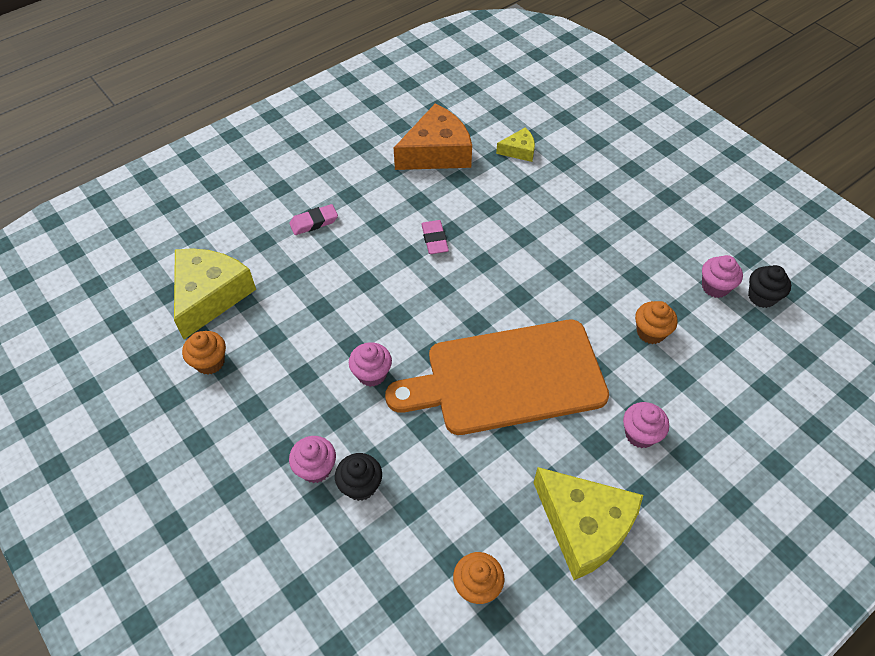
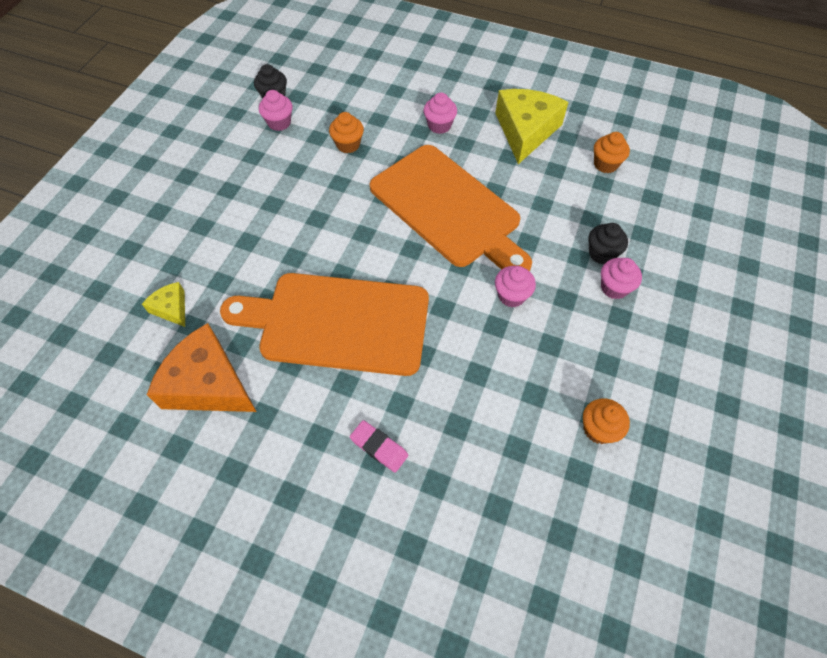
camera: 120 degrees left, 5 degrees up
yellow cheese [174,248,256,339] -> none
pink eraser [421,220,449,254] -> orange cutting board [220,273,429,376]

